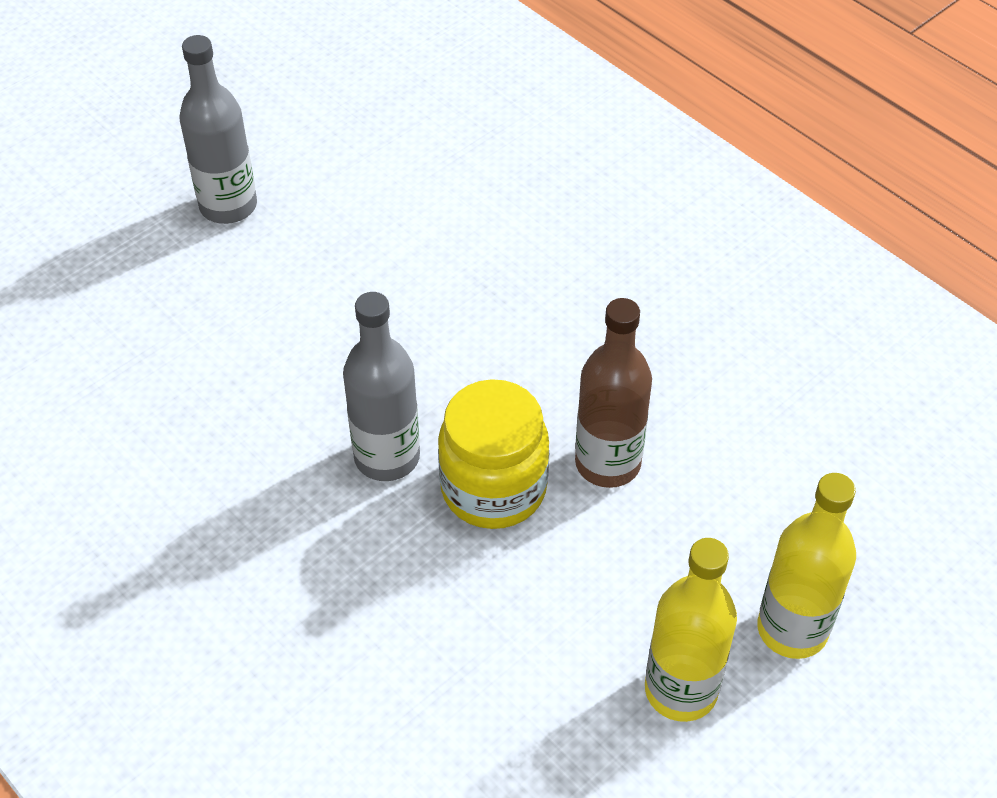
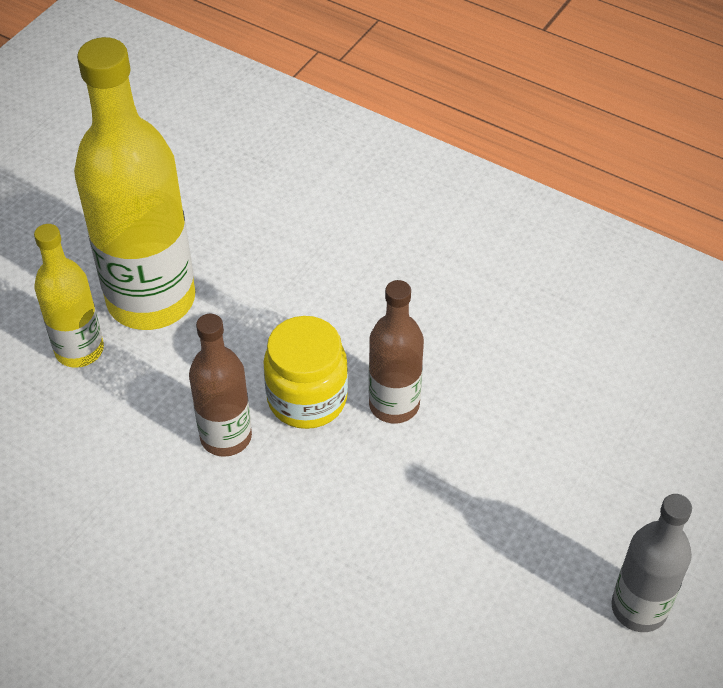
camera: 165 degrees right, 0 degrees up
grey bottle [343,292,420,481] -> brown bottle [369,280,424,423]
yellow bottle [645,538,737,722] -> yellow bottle [74,37,195,330], size x1.86

